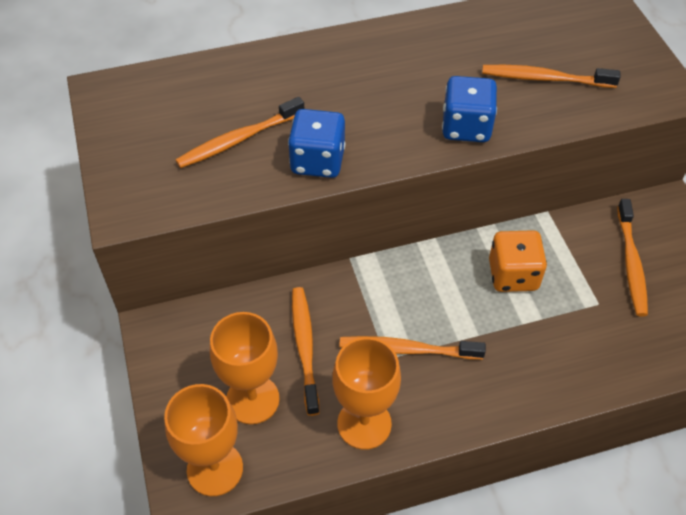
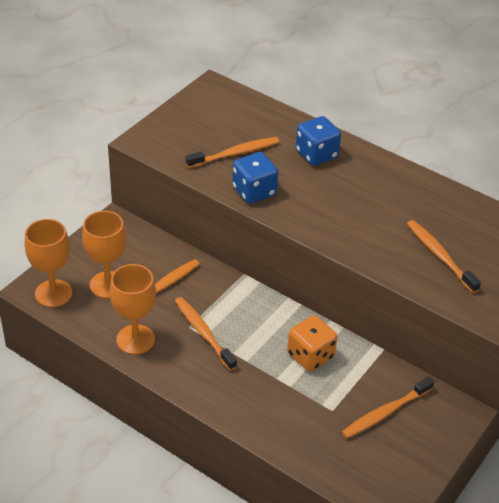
camera: 50 degrees right, 10 degrees down
orange toothbrush [176,97,304,168] -> orange toothbrush turned 135 degrees clockwise [186,137,279,168]
blue dice [442,76,497,142] -> blue dice moved to [296,116,341,166]

